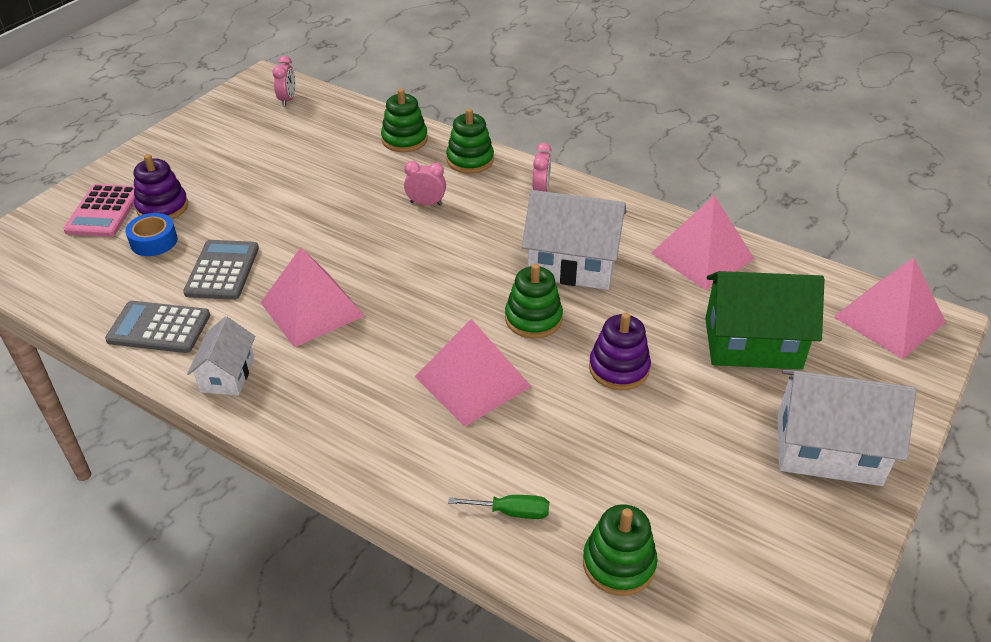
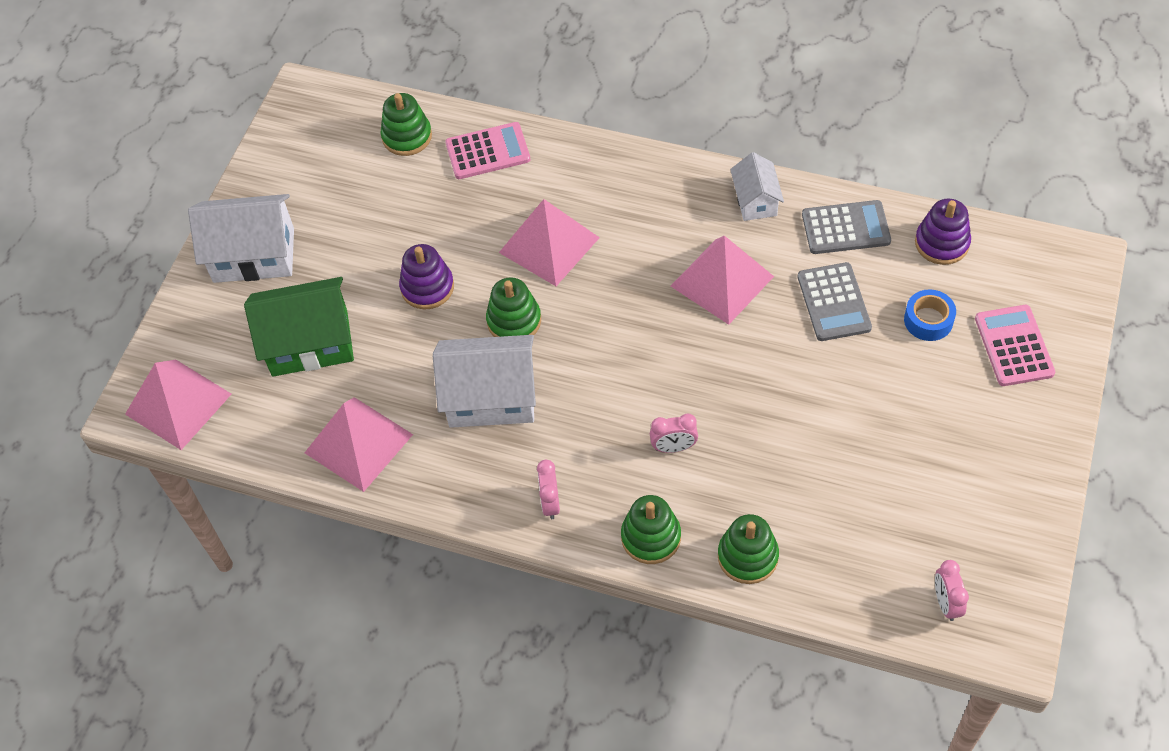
camera: 170 degrees right, 15 degrees up
purple stacking toy [134,154,188,219] -> purple stacking toy moved to [915,199,971,265]
green screwdriver [448,495,549,519] -> pink calculator [445,122,530,179]

